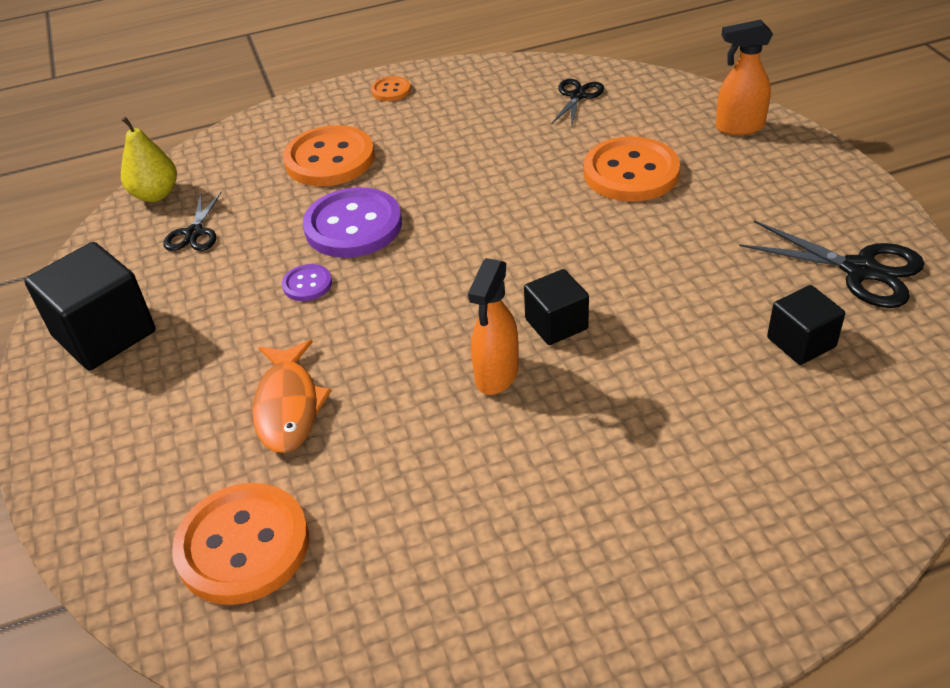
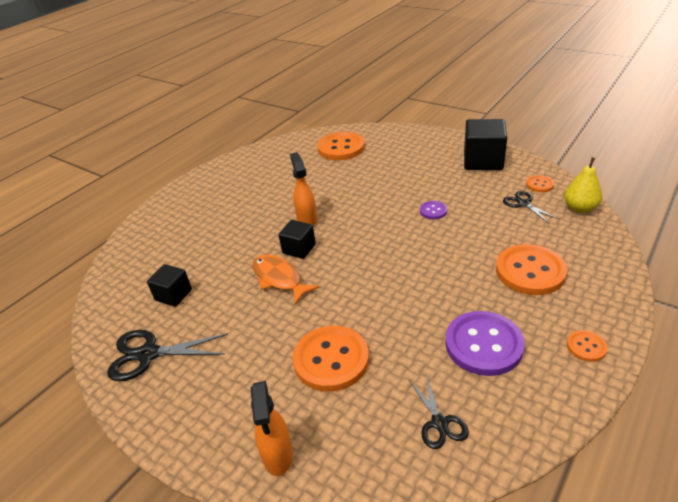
camera: 145 degrees right, 5 degrees down
orange fish [252,340,332,453] -> orange fish moved to [252,255,320,305]
purple button [303,187,402,258] -> purple button moved to [445,311,525,376]
orange spray bottle [716,20,773,135] -> orange spray bottle turned 120 degrees clockwise [251,381,293,476]
none -> orange button [526,175,554,192]

